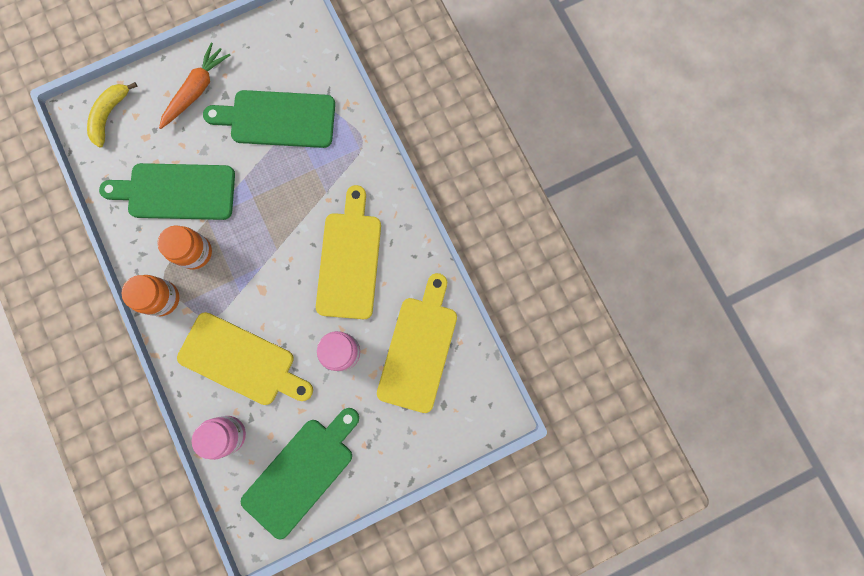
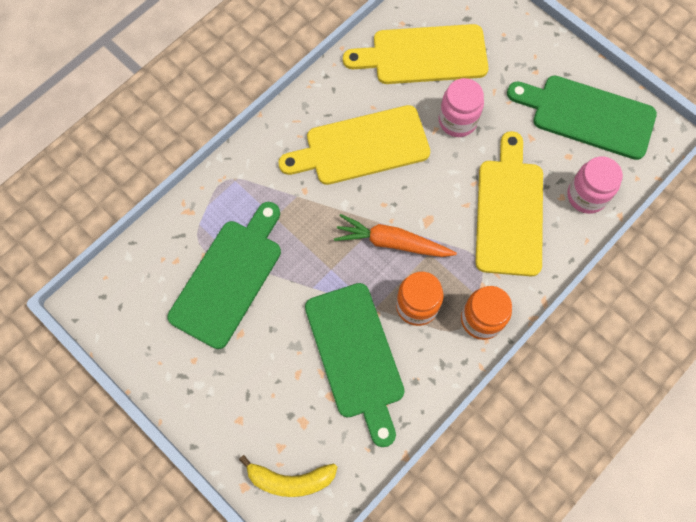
camera: 110 degrees left, 10 degrees down
orange carrot [159,43,230,129] -> orange carrot moved to [334,214,457,257]
green cutting board [203,90,335,148] -> green cutting board turned 135 degrees counterclockwise [168,202,281,349]

